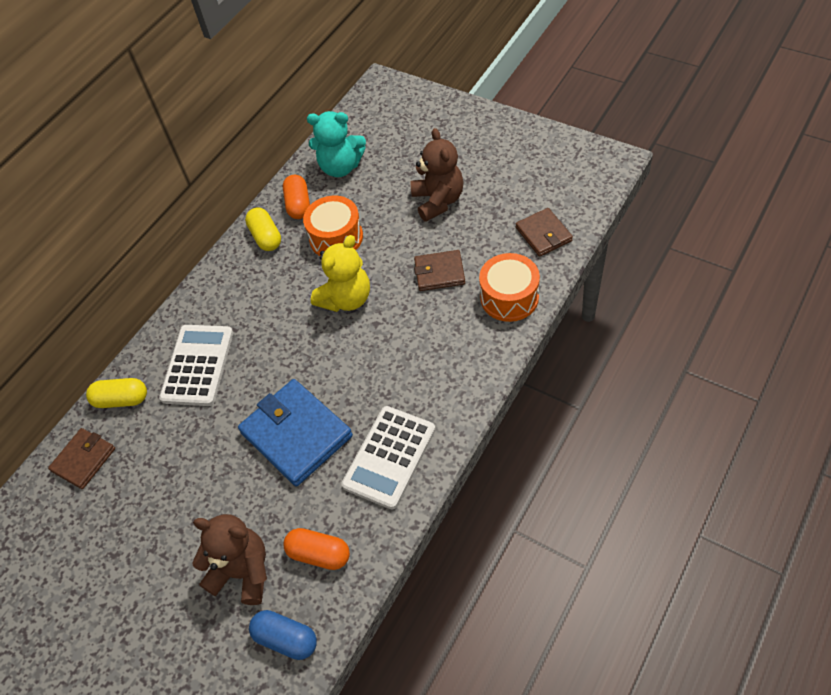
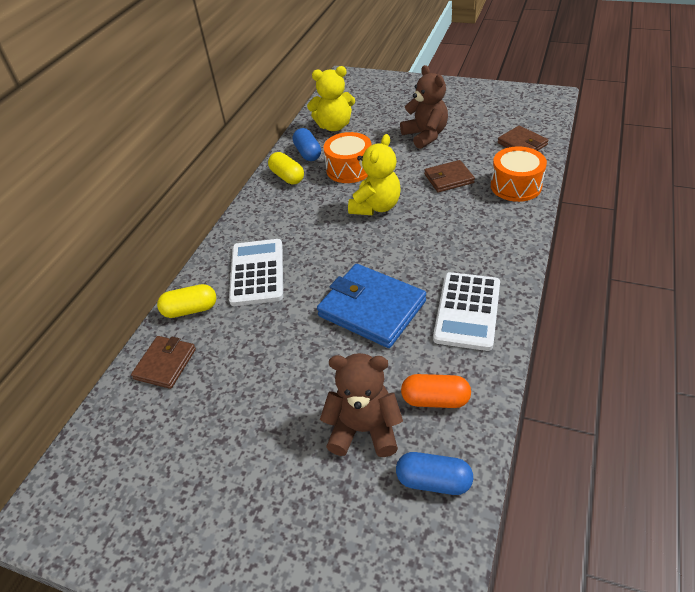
camera: 15 degrees left, 10 degrees down
orange capsule [283,175,310,219] -> blue capsule [293,128,321,161]
turquoise teddy bear [307,111,366,177] -> yellow teddy bear [307,66,355,131]

